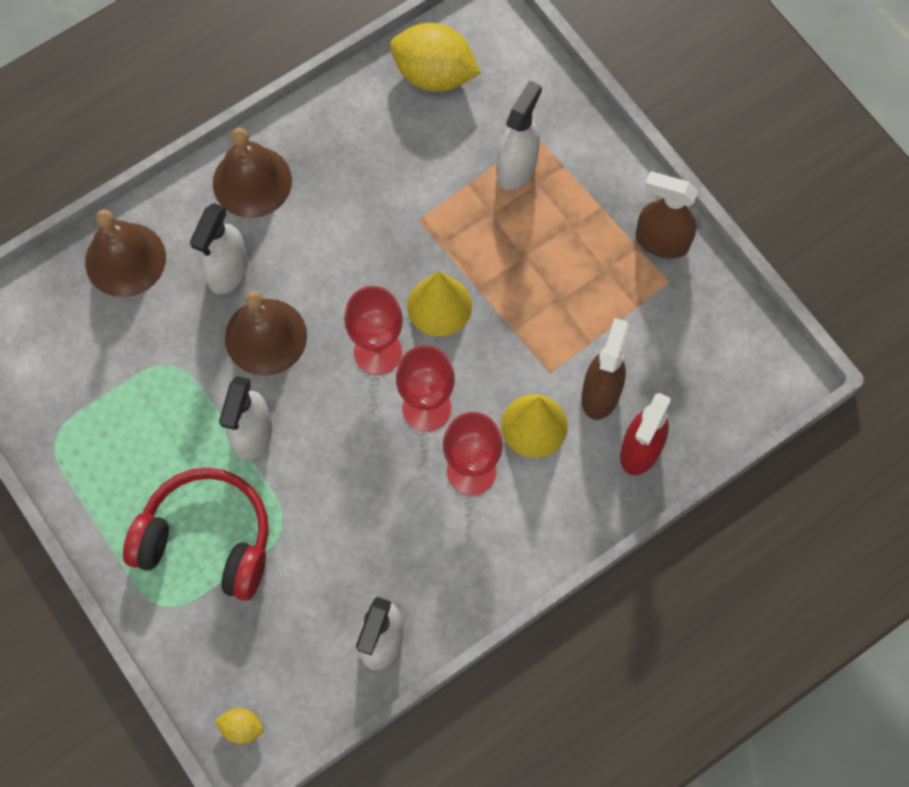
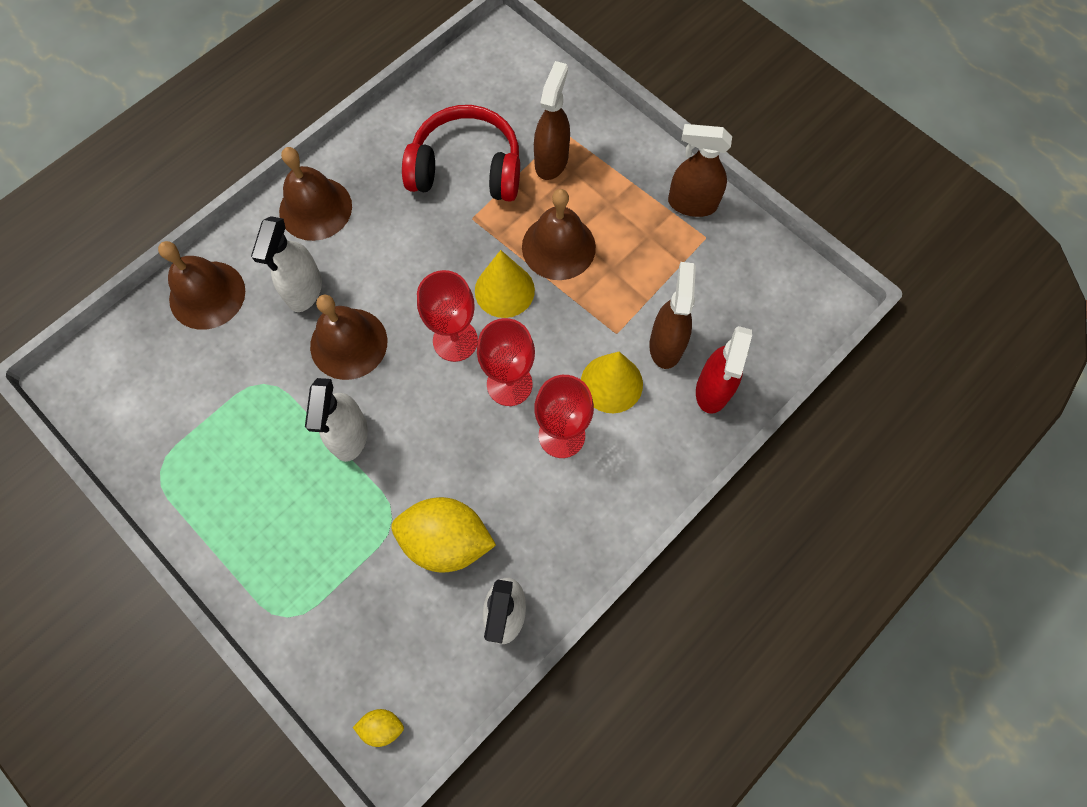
camera: 10 degrees left, 0 degrees up
red headphones [123,468,269,601] -> red headphones moved to [402,105,520,201]
yellow lemon [390,23,481,92] -> yellow lemon moved to [391,497,496,573]
white spray bottle [497,80,542,190] -> brown spray bottle [534,61,570,180]
none -> brown bell [522,189,596,280]

